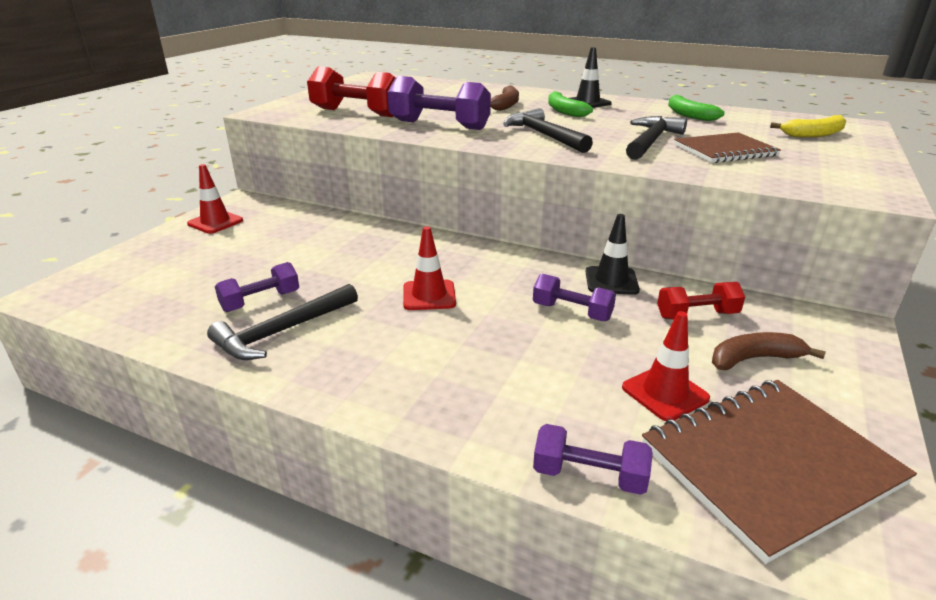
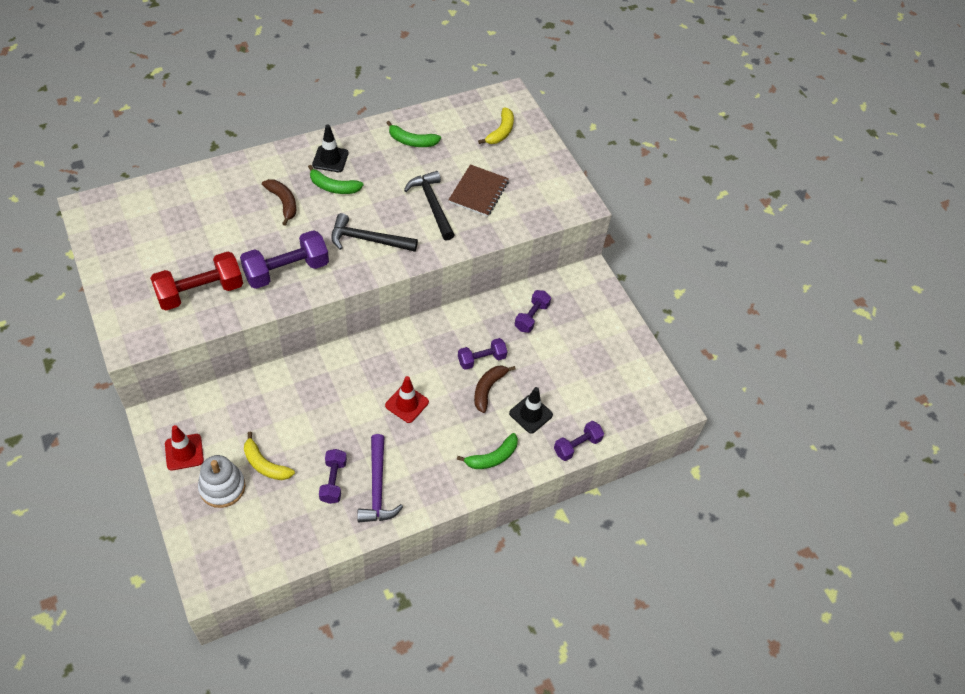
camera: 55 degrees left, 25 degrees up
black hammer [207,284,358,360] -> purple hammer [357,434,403,522]
black traffic cone [586,214,640,295] -> black traffic cone moved to [509,387,553,434]
red traffic cone [622,311,710,421] -> none
brown notebook [642,380,917,564] -> none
red dumbbell [657,282,745,319] -> purple dumbbell [515,290,551,333]
brown banana [712,332,826,370] -> brown banana moved to [474,365,516,413]
none -> white stacking toy [198,455,245,508]
none -> yellow banana [244,432,295,480]
none -> green banana [457,433,518,469]

